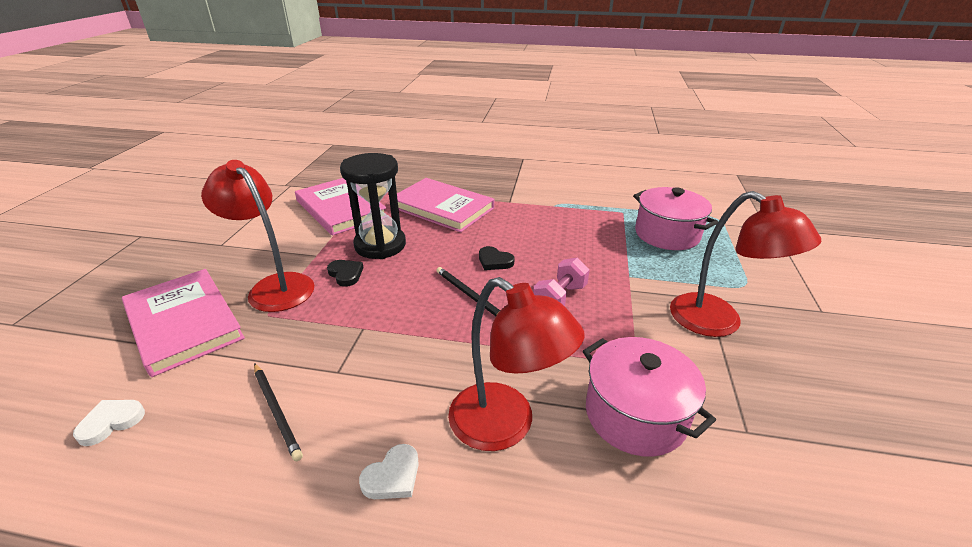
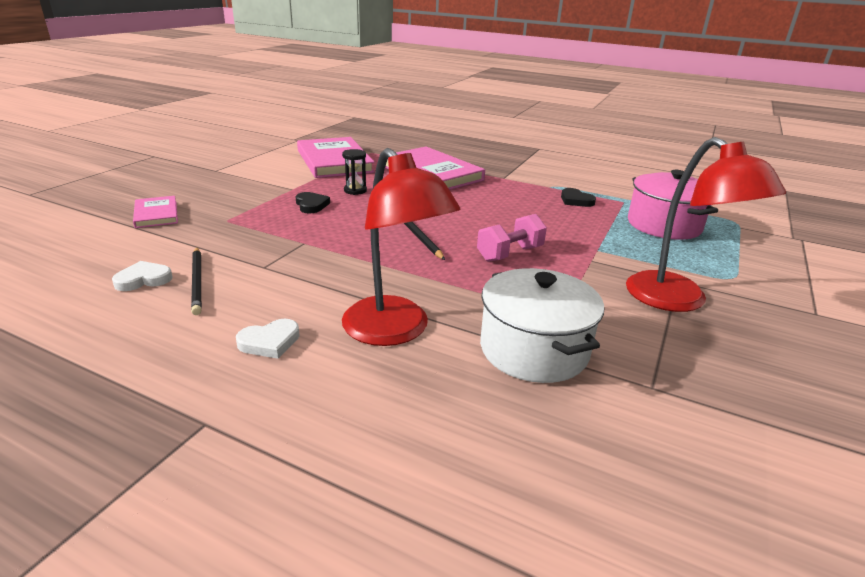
camera: 15 degrees right, 5 degrees down
white heart [73,400,145,446] -> white heart moved to [112,261,173,291]
pink book [122,269,245,377] -> pink book [133,196,178,228], size x0.51
red lamp [201,160,314,312] -> none
black hourglass [340,153,406,259] -> black hourglass [342,149,367,195], size x0.45
black heart [479,246,514,270] -> black heart moved to [561,188,596,207]
pink pot [583,337,716,457] -> white pot [480,268,604,383]

